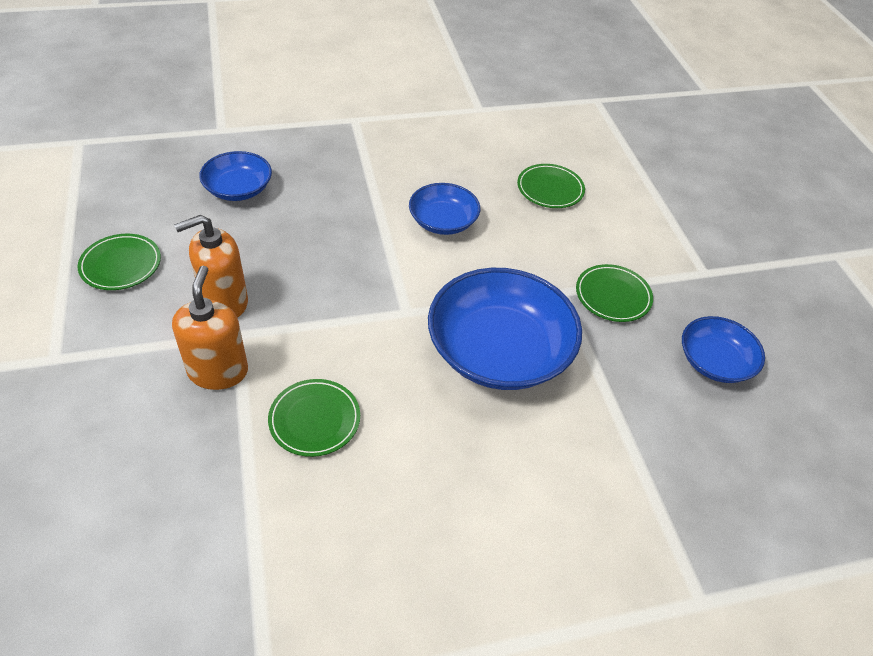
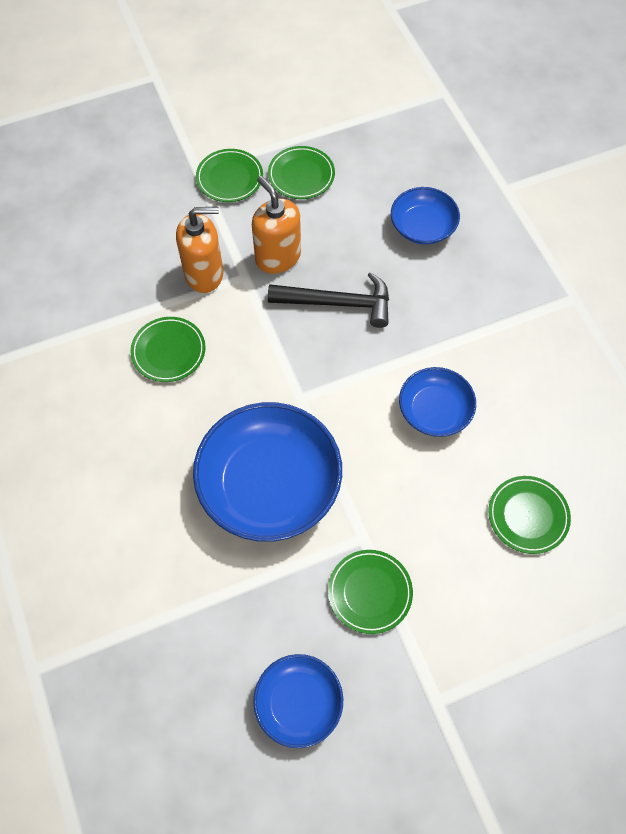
camera: 85 degrees right, 15 degrees up
none -> green plate [196,149,263,202]
none -> black hammer [268,272,389,328]

